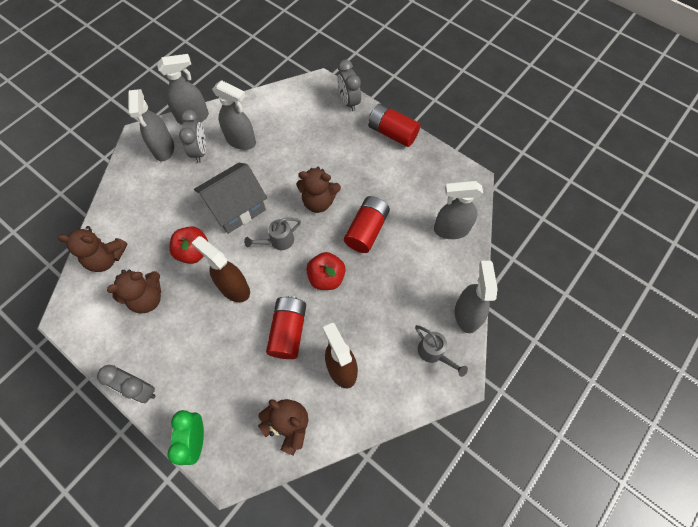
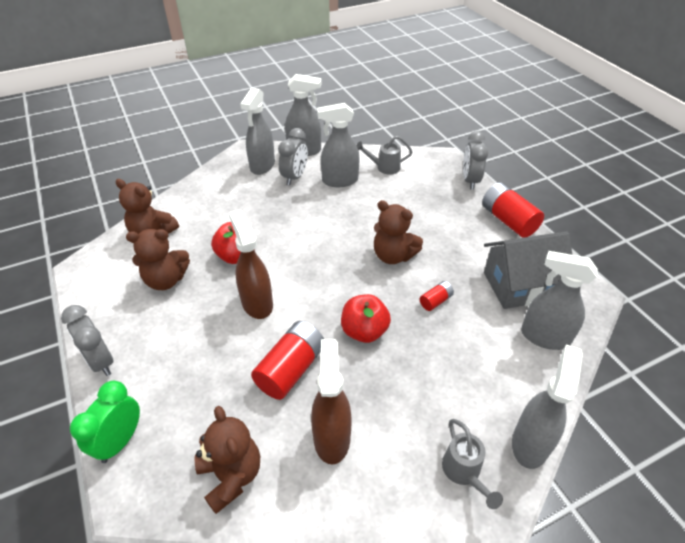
camera: 25 degrees right, 20 degrees down
grey house [194,163,267,234] -> grey house moved to [484,231,572,309]
grey spray bottle [212,80,256,150] -> grey spray bottle turned 120 degrees clockwise [317,103,359,187]
grey watering can [244,218,301,250] -> grey watering can moved to [357,136,412,175]
red battery [344,196,390,253] -> red battery [420,281,454,311], size x0.50

